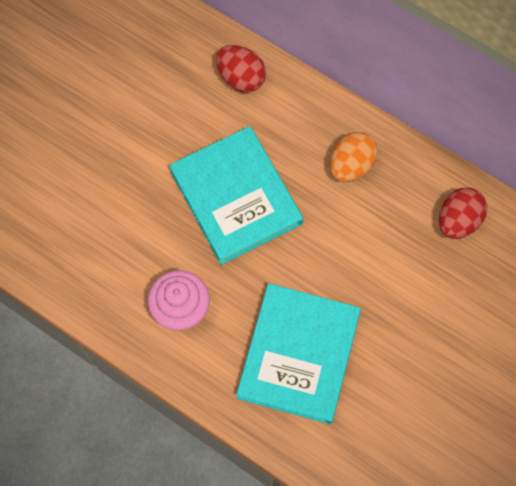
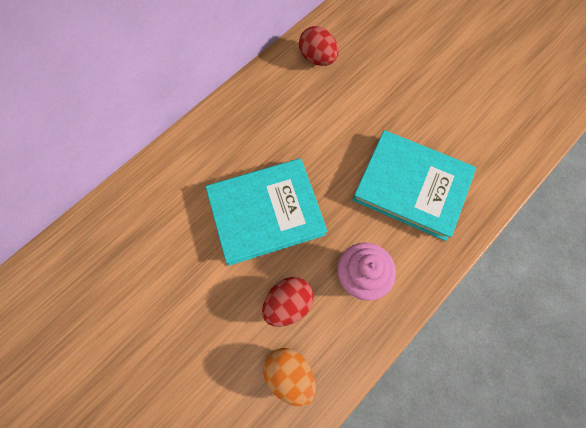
camera: 80 degrees left, 0 degrees up
red egg [216,45,266,93] -> red egg moved to [262,277,314,327]
orange egg [330,132,378,182] -> orange egg moved to [263,348,316,406]

